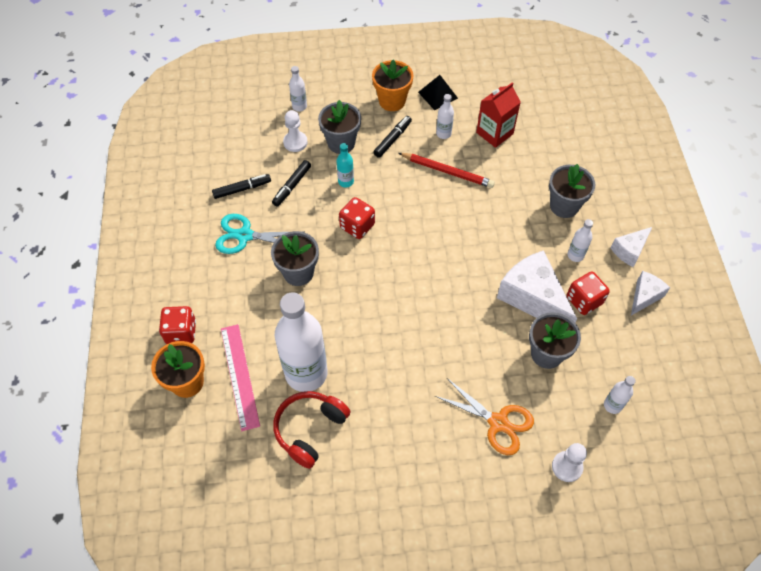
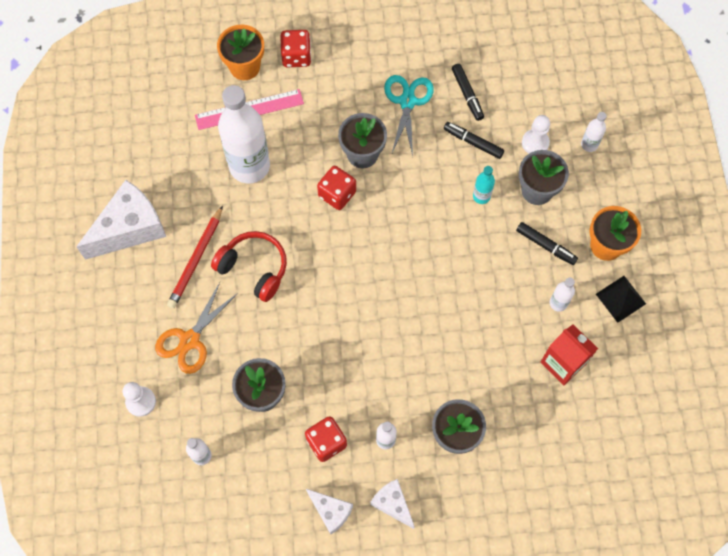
camera: 90 degrees right, 10 degrees up
red headphones [273,391,351,469] -> red headphones moved to [211,231,287,302]
red dice [339,197,375,239] -> red dice moved to [317,166,356,210]
red pencil [399,153,495,188] -> red pencil moved to [167,205,223,309]
white cheese [497,250,577,322] -> white cheese moved to [76,180,166,260]

